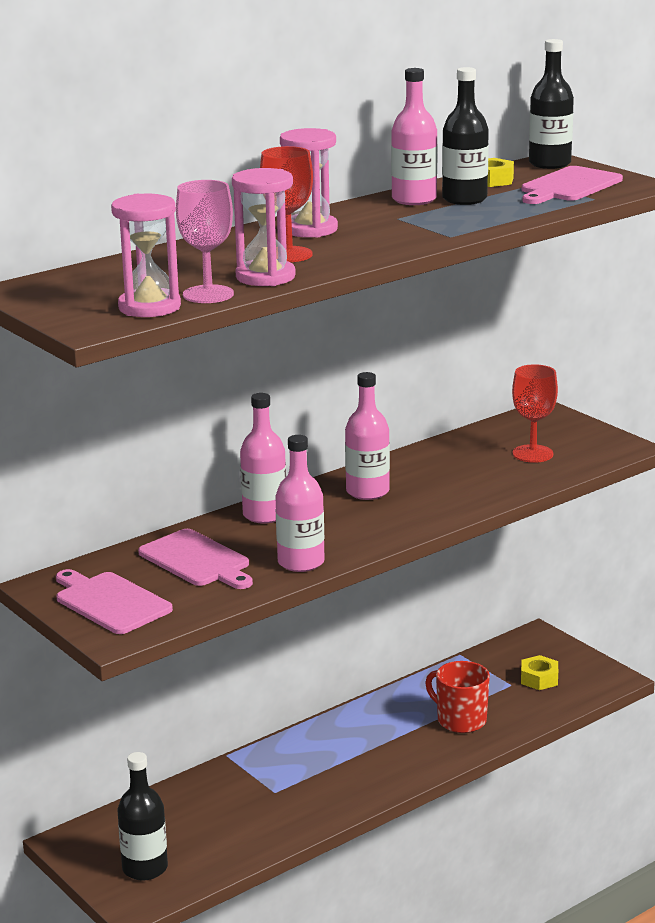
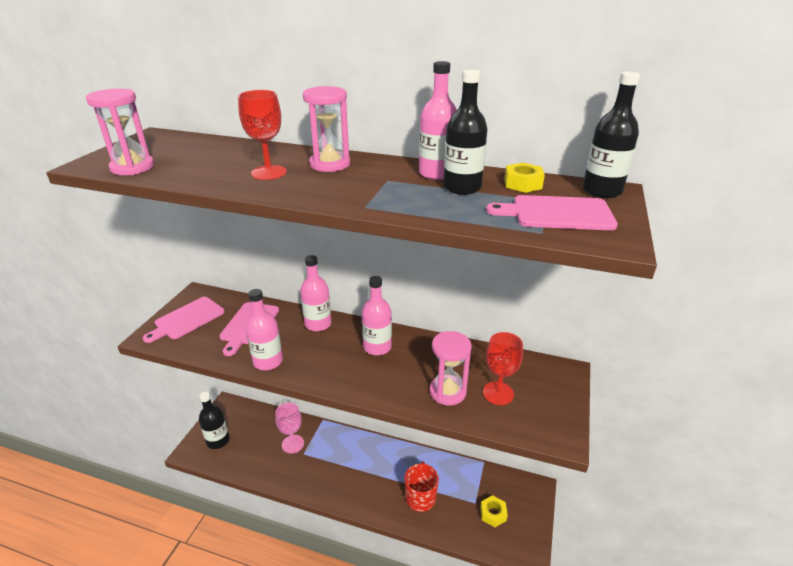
camera: 55 degrees right, 10 degrees up
pink cutting board [56,569,173,634] -> pink cutting board turned 150 degrees counterclockwise [143,297,225,343]
pink goblet [176,180,234,303] -> pink goblet moved to [275,403,304,454]
pink hourglass [232,168,296,286] -> pink hourglass moved to [430,331,472,405]

